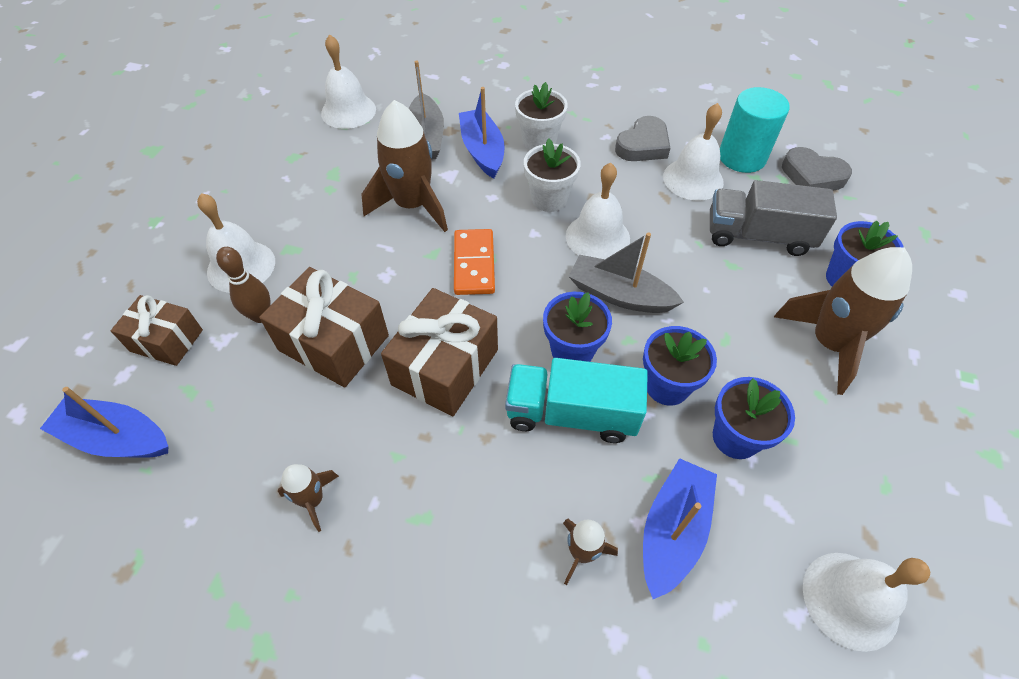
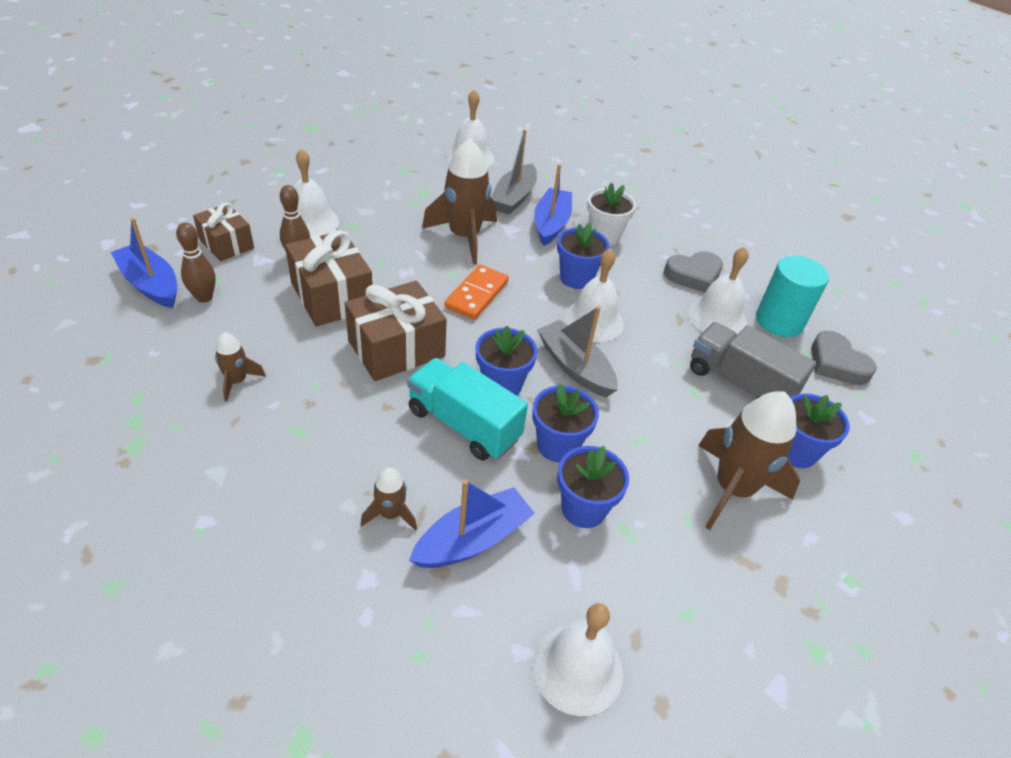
camera: 25 degrees right, 10 degrees down
white flower pot [524,139,581,212] -> blue flower pot [557,222,610,289]
none -> brown bowling pin [176,222,216,303]

